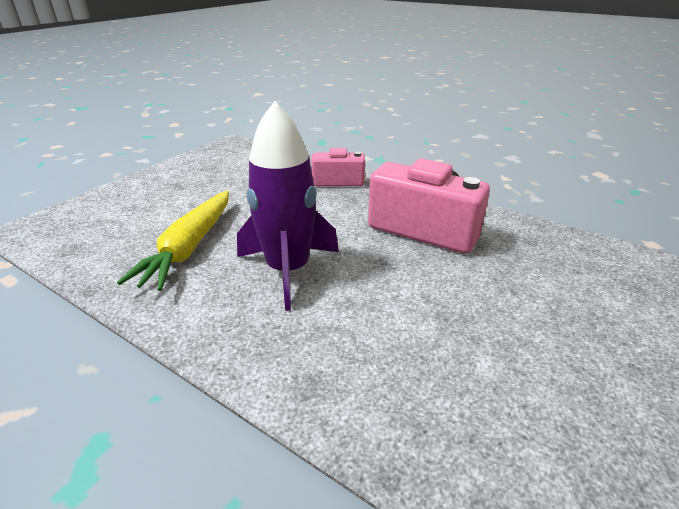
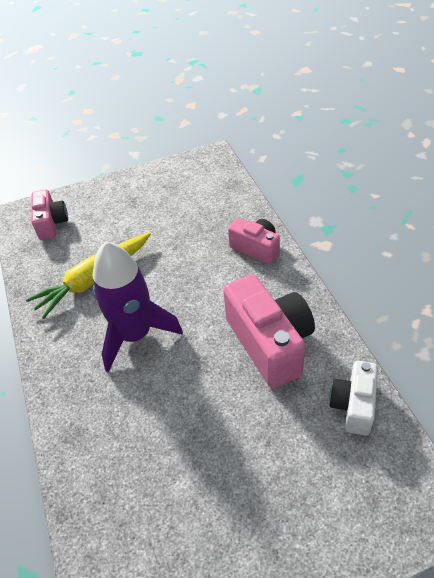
camera: 40 degrees right, 15 degrees up
none -> pink camera [31,190,68,240]
none -> white camera [329,361,378,436]

